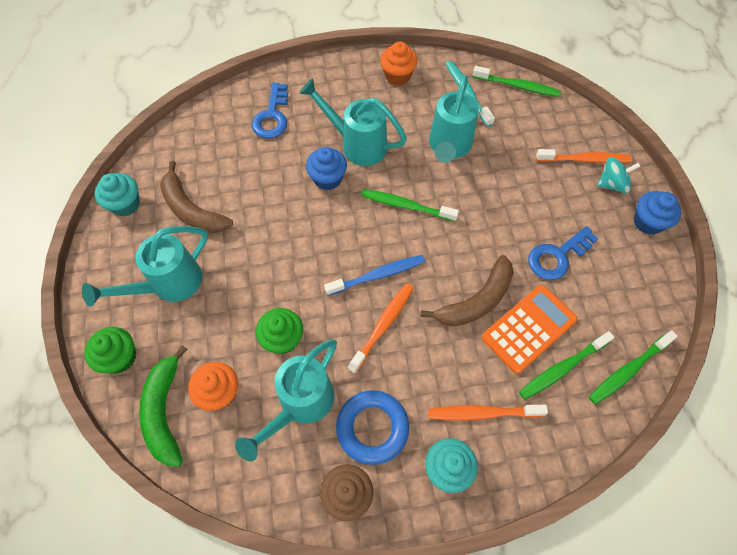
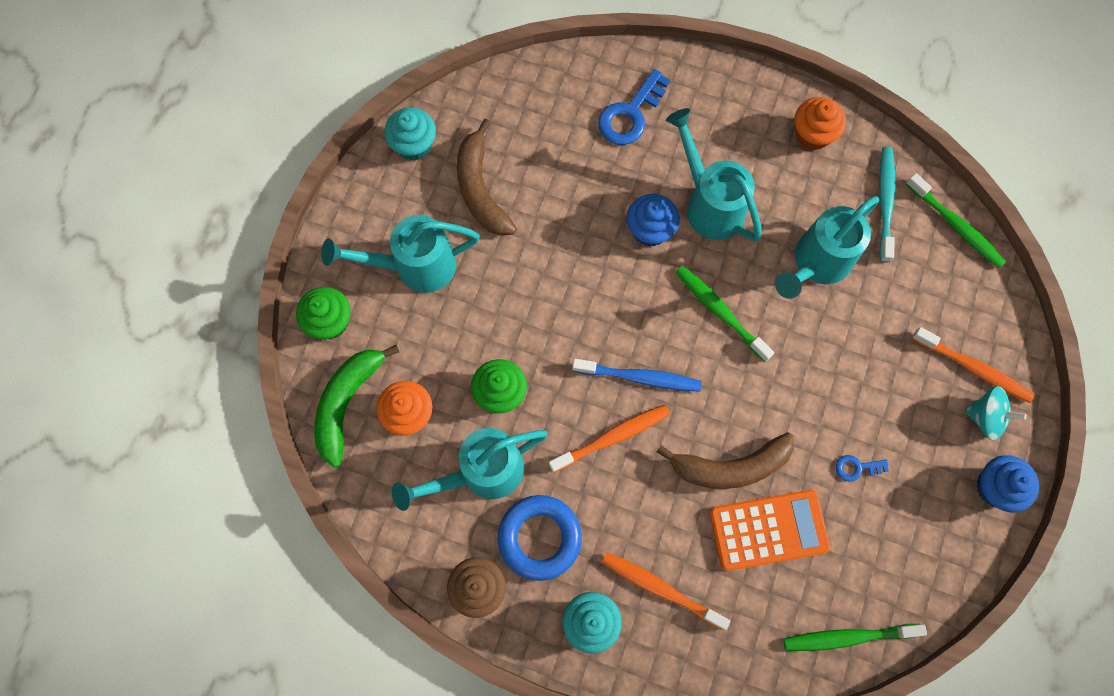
camera: 30 degrees right, 10 degrees up
green toothbrush [519,331,614,400] -> none
blue key [528,226,598,280] -> blue key [836,455,889,482], size x0.52

